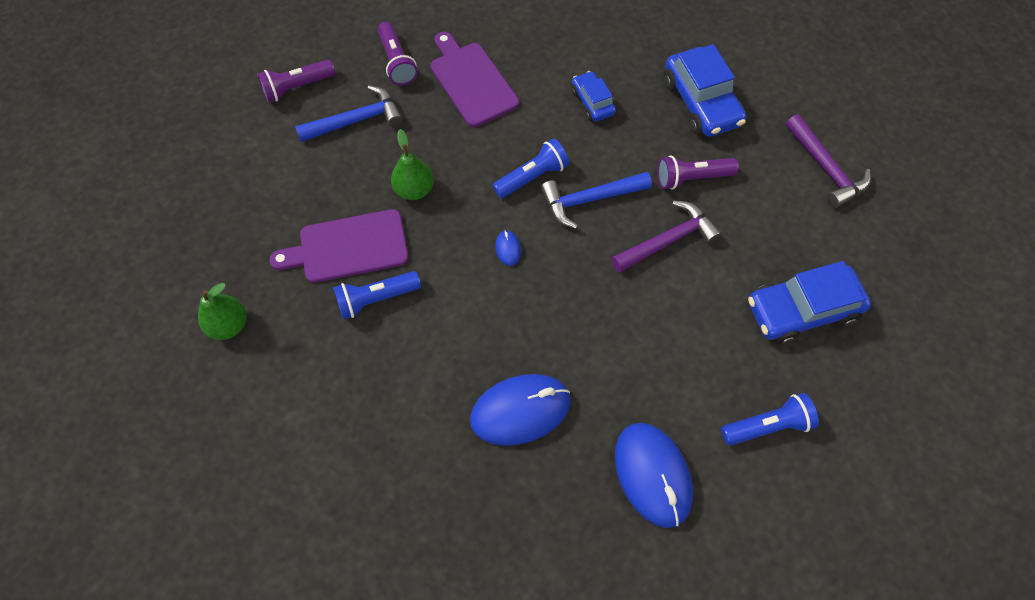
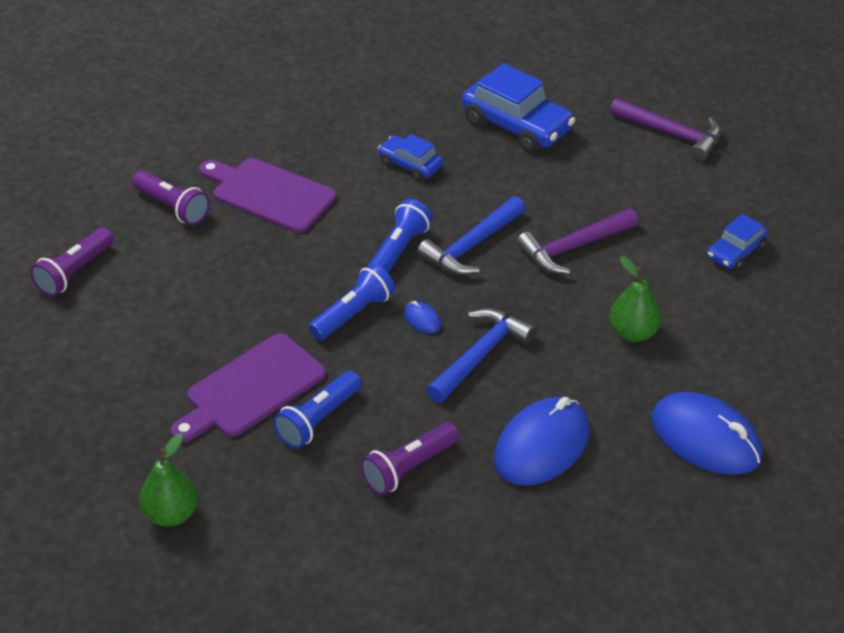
camera: 30 degrees left, 20 degrees down
blue hammer [295,85,403,142] -> blue hammer moved to [426,308,536,403]
green pear [391,129,434,200] -> green pear moved to [609,256,661,342]
purple hammer [611,201,722,273] -> purple hammer turned 150 degrees counterclockwise [516,208,638,274]
purple flashlight [657,155,739,190] -> purple flashlight moved to [360,422,459,495]
blue flashlight [721,393,819,446] -> blue flashlight moved to [309,263,395,340]
blue car [748,261,871,345] -> blue car [707,214,768,271], size x0.56

